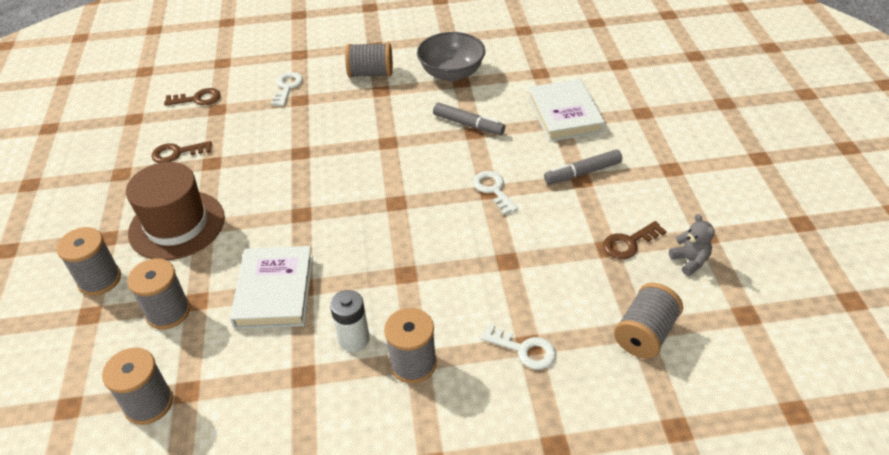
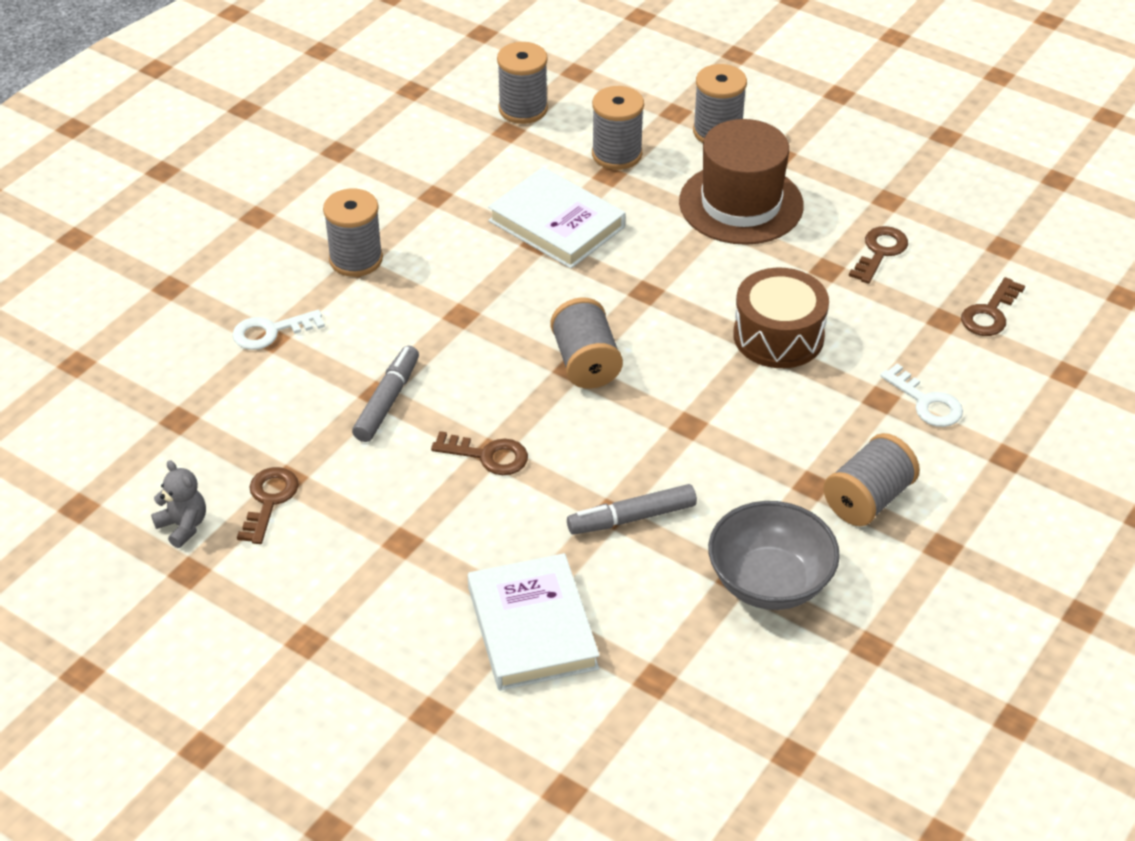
camera: 130 degrees right, 0 degrees up
white battery [330,290,370,352] -> none
white key [473,171,518,215] -> brown key [431,431,528,475]
white book [528,79,605,142] -> white book turned 45 degrees clockwise [468,553,600,691]
grey marker [544,150,622,184] -> grey marker moved to [352,346,419,442]
grey spool [614,283,683,359] -> grey spool moved to [550,297,623,389]
grey teddy bear [669,214,715,276] -> grey teddy bear turned 150 degrees counterclockwise [151,460,206,548]
none -> brown drum [733,268,829,368]

